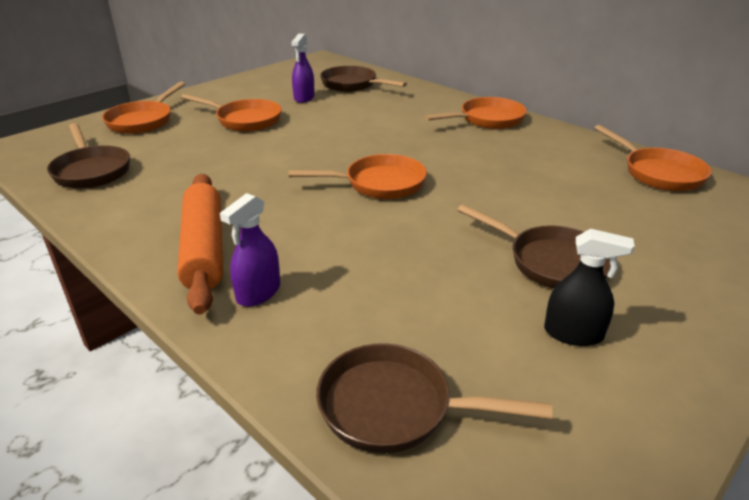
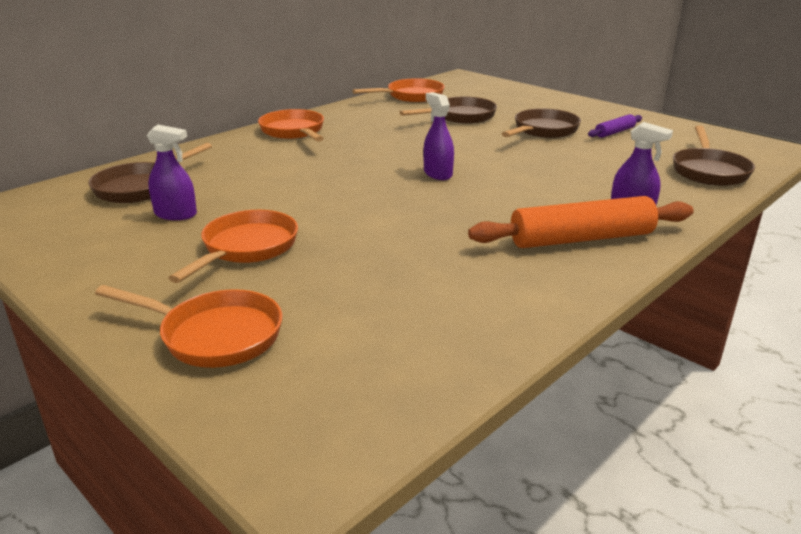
camera: 90 degrees left, 5 degrees down
brown pan [47,123,130,189] -> brown pan moved to [399,96,497,124]
orange pan [289,154,427,199] -> purple spray bottle [423,92,454,180]
black spray bottle [544,229,635,346] -> purple rolling pin [588,114,642,138]

